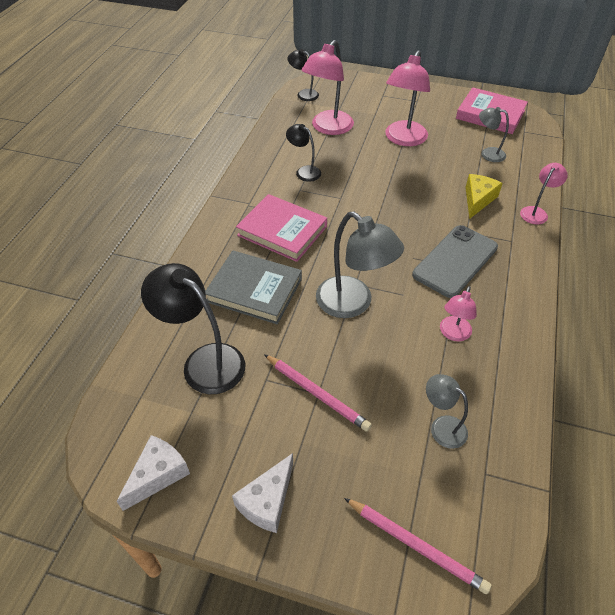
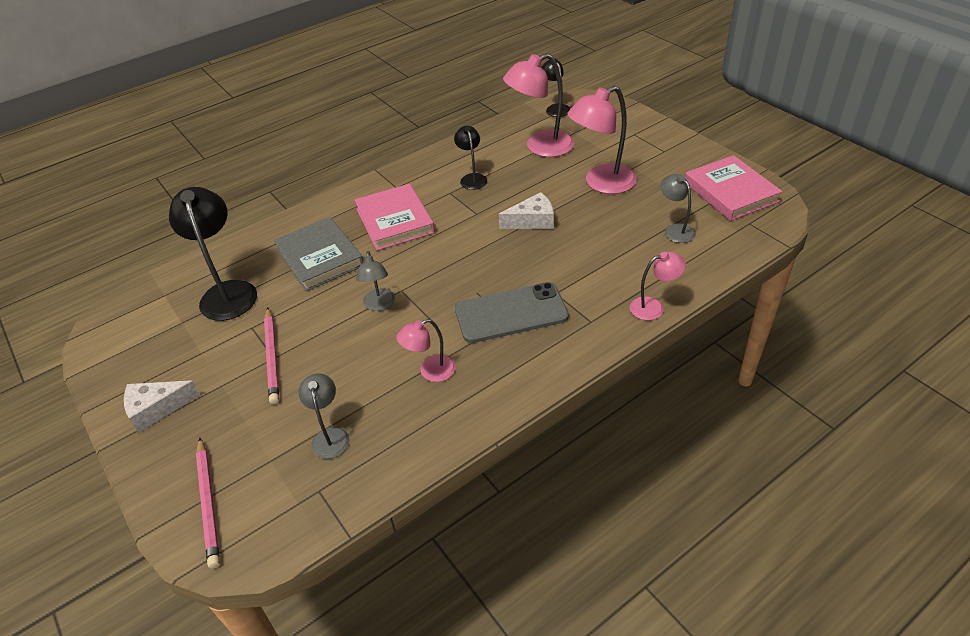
camera: 40 degrees right, 5 degrees down
white cheese [116,435,190,511] -> white cheese moved to [499,192,554,229]
grey lamp [316,212,404,318] -> grey lamp [356,251,395,311], size x0.55
yellow cheese [465,174,503,219] -> none

